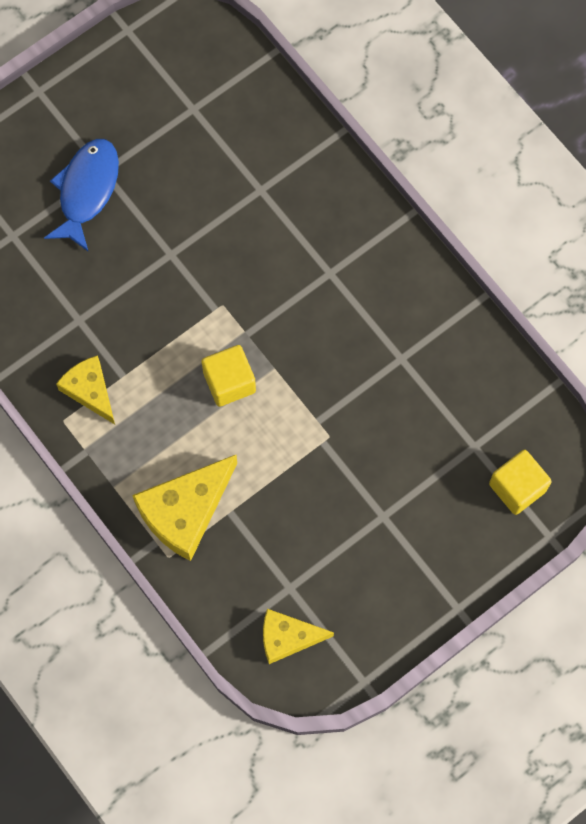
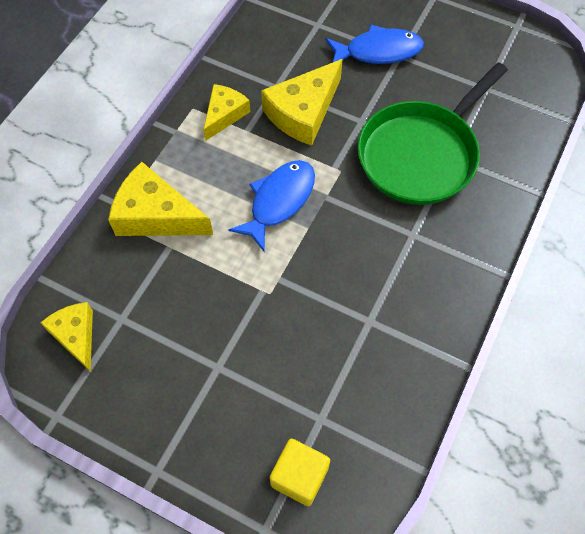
camera: 65 degrees right, 10 degrees down
yellow cube [201,345,256,407] -> blue fish [229,160,315,253]
none -> yellow cheese [261,59,343,146]
none -> green pan [358,62,508,205]

